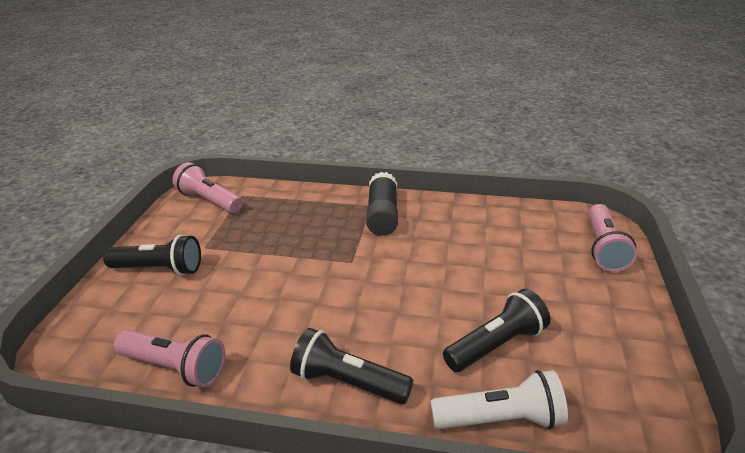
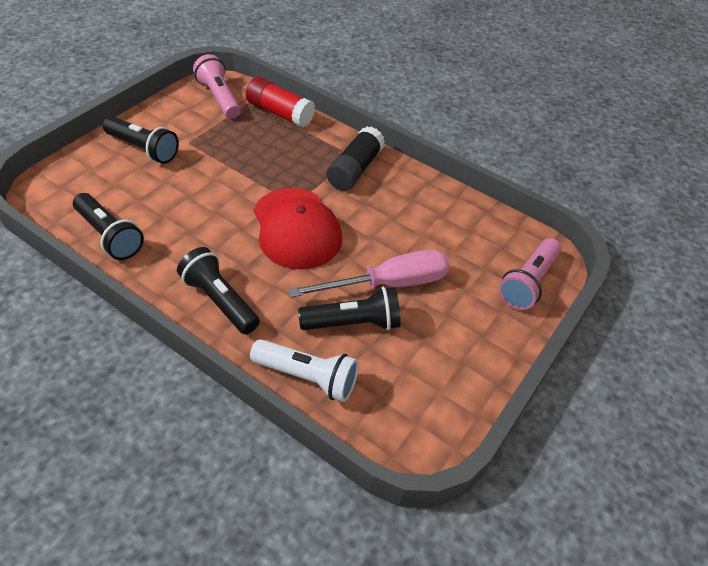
camera: 20 degrees right, 15 degrees up
pink flashlight [114,330,226,387] -> black flashlight [73,193,144,260]
none -> red glue stick [246,77,315,128]
none -> red cap [253,188,342,269]
none -> pink screwdriver [288,249,450,298]

